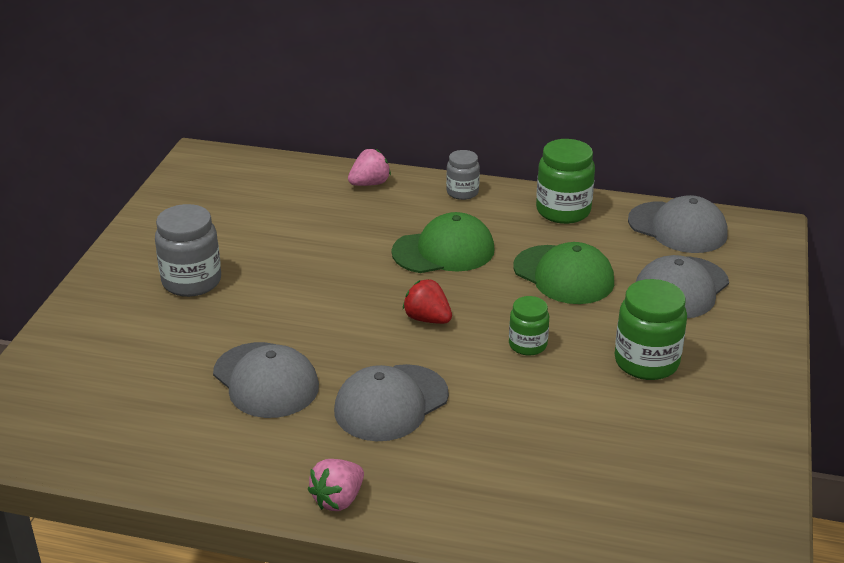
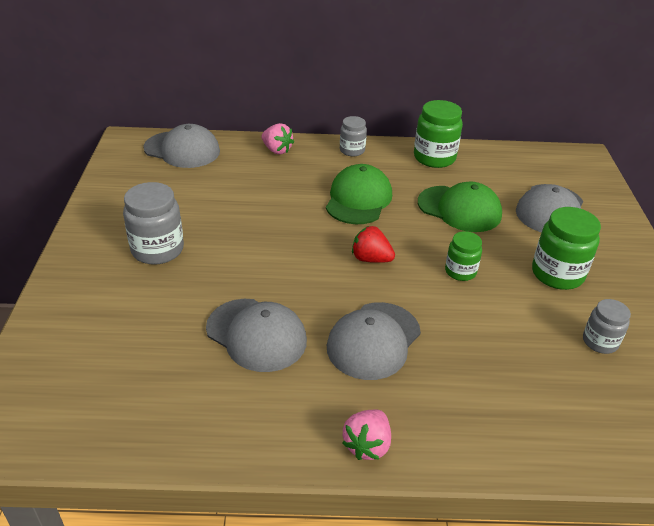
camera: 15 degrees left, 5 degrees up
pink strawberry [348,149,391,186] -> pink strawberry turned 90 degrees clockwise [261,123,294,154]
green cap [391,212,495,273] -> green cap turned 45 degrees counterclockwise [326,164,392,224]
grey cap [628,195,727,253] -> grey cap moved to [143,124,220,168]
none -> grey jar [583,299,631,354]

